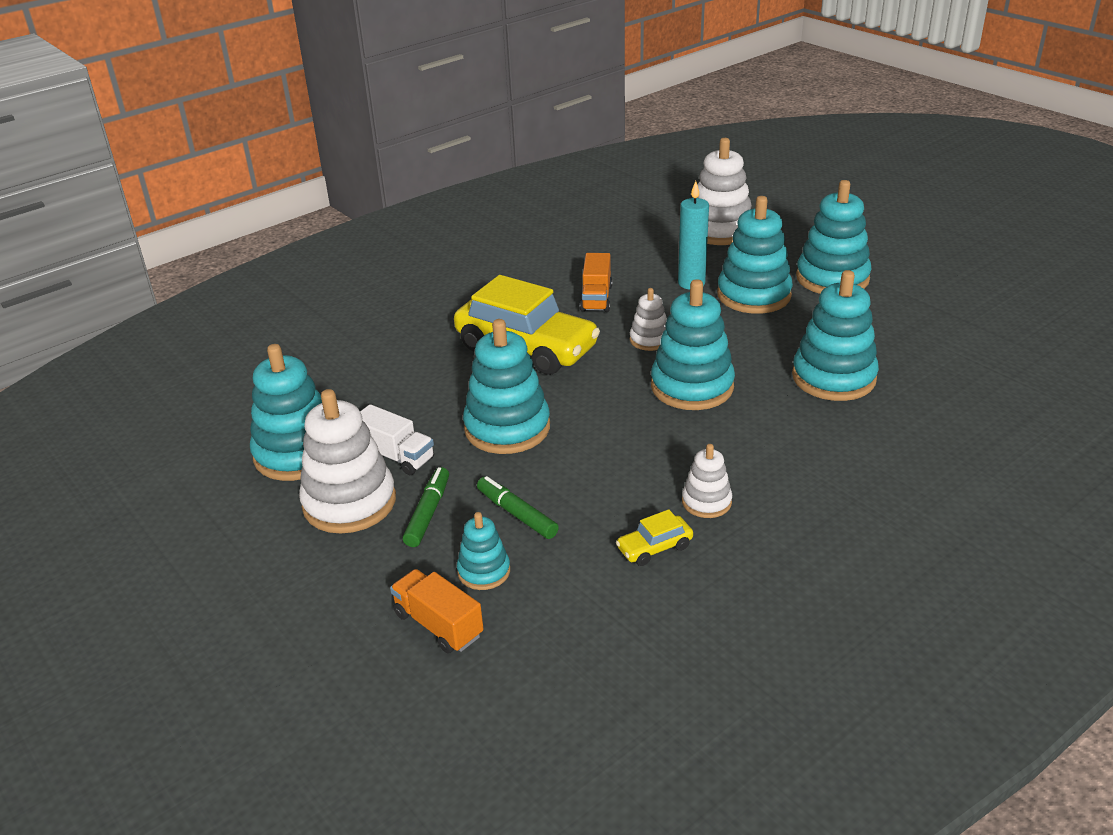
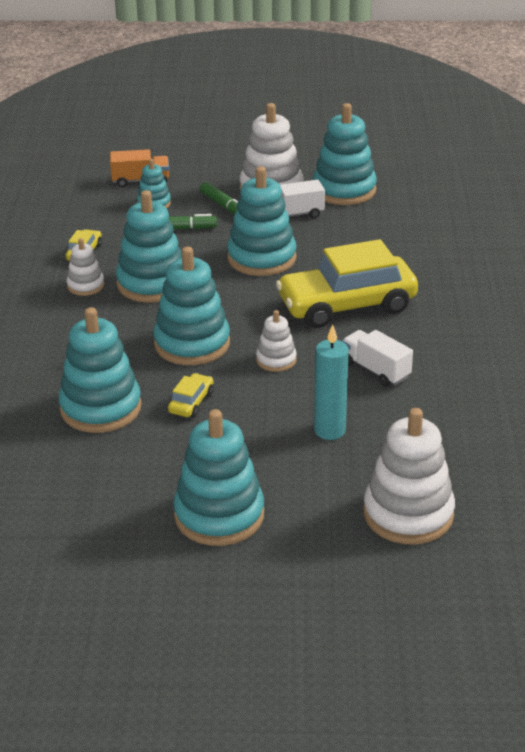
camera: 130 degrees right, 0 degrees up
orange truck [580,253,613,312] -> white truck [342,330,413,387]
turquoise stacking toy [717,196,793,314] -> turquoise stacking toy moved to [116,190,182,303]
none -> yellow car [168,373,214,418]

